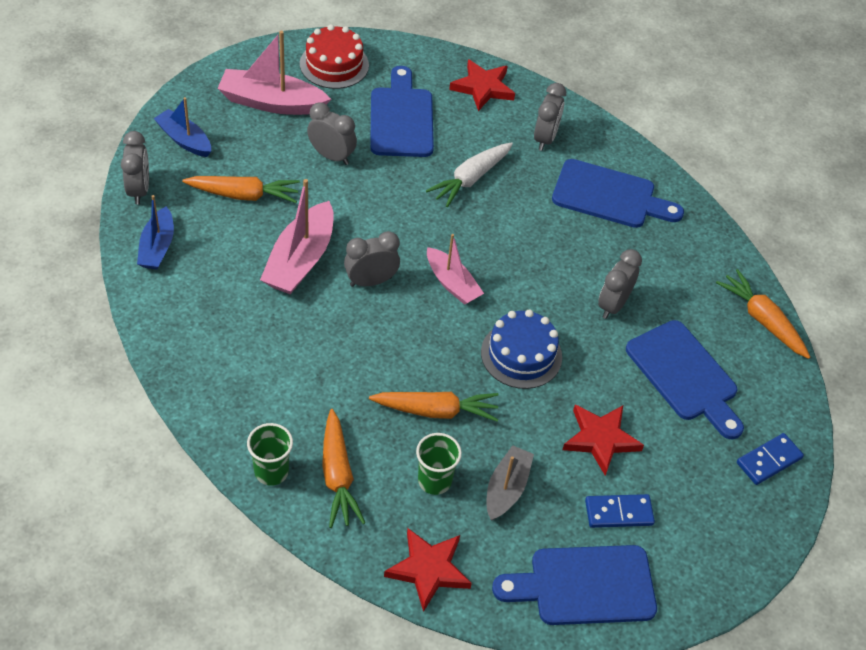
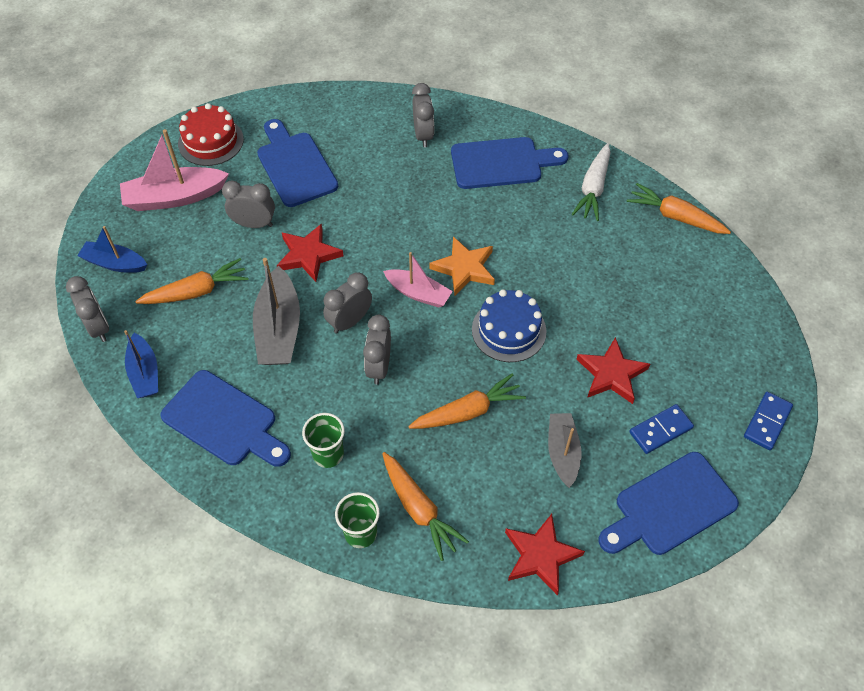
camera: 20 degrees left, 5 degrees up
pink boat [260,179,334,294] -> grey boat [253,258,300,365]
green cup [416,433,462,495] -> green cup moved to [302,413,345,468]
white carrot [426,142,513,207] -> white carrot moved to [572,143,611,221]
red star [449,59,515,111] -> red star moved to [277,224,343,282]
grey clock [598,249,642,319] -> grey clock moved to [363,314,391,385]
blue cutting board [626,320,744,439] -> blue cutting board moved to [160,370,291,467]
blue domino [737,433,804,485] -> blue domino moved to [744,392,793,450]
none -> orange star [429,236,495,295]

